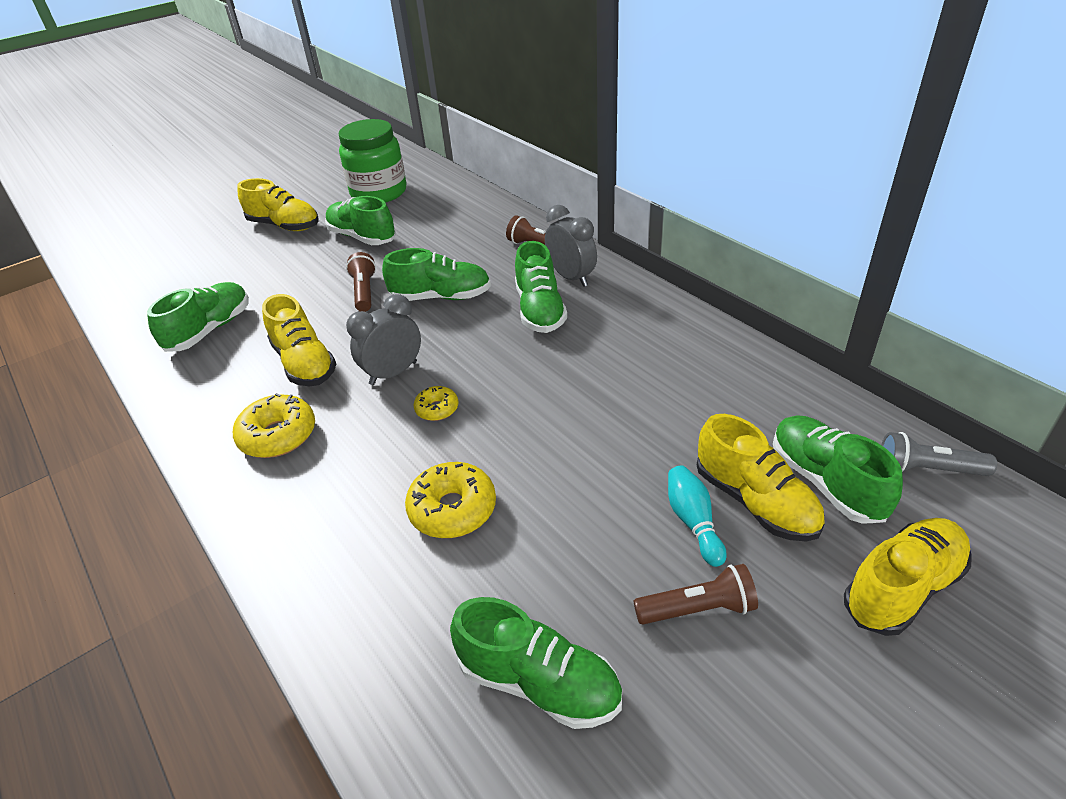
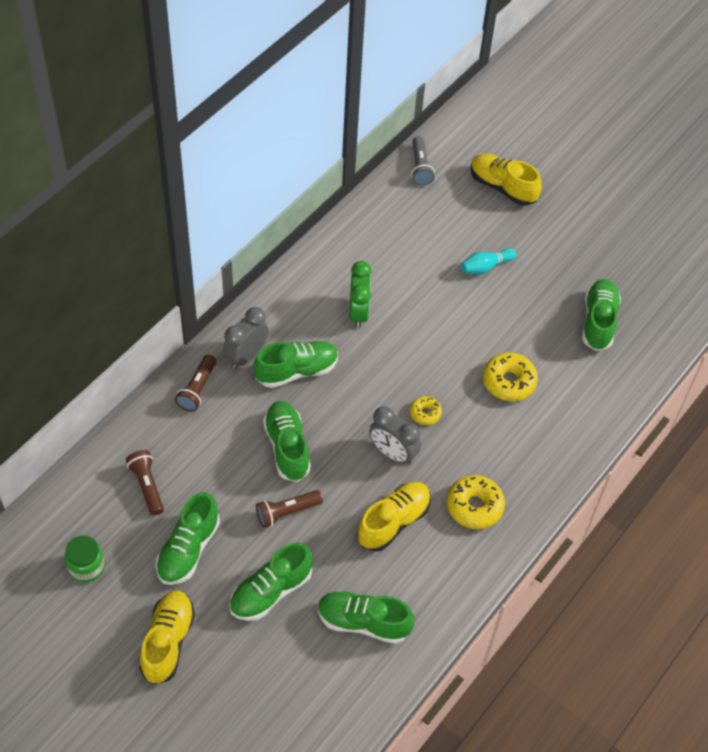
camera: 110 degrees left, 15 degrees up
green jar [339,119,406,203] -> green jar [65,535,105,583], size x0.54
brown flashlight [634,564,758,624] -> brown flashlight moved to [126,450,164,516]
yellow shoe [697,414,825,542] -> none
green shoe [773,415,903,524] -> green shoe moved to [229,542,313,621]
none -> green clock [349,261,372,328]

